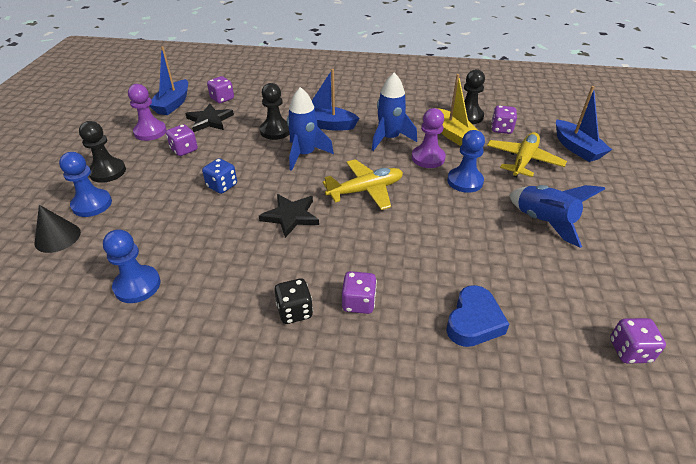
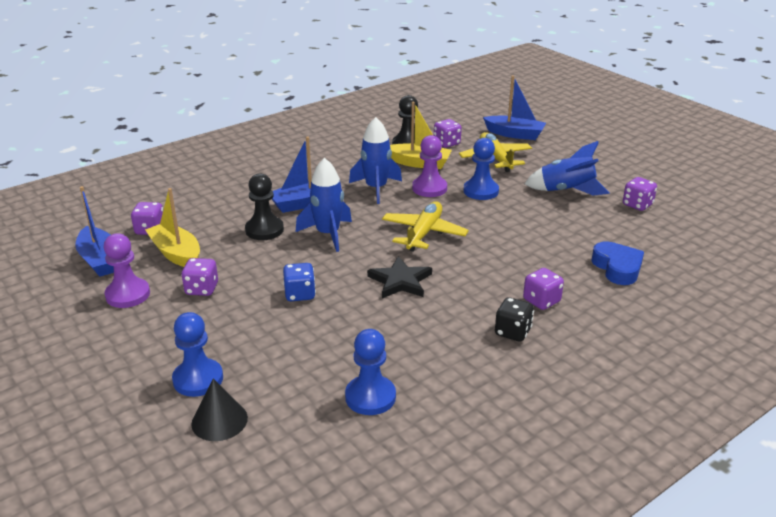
camera: 45 degrees left, 10 degrees down
black pawn [79,121,126,183] -> none
black star [186,104,234,132] -> yellow boat [145,188,200,267]
purple dice [610,318,666,364] -> purple dice moved to [623,177,657,211]

